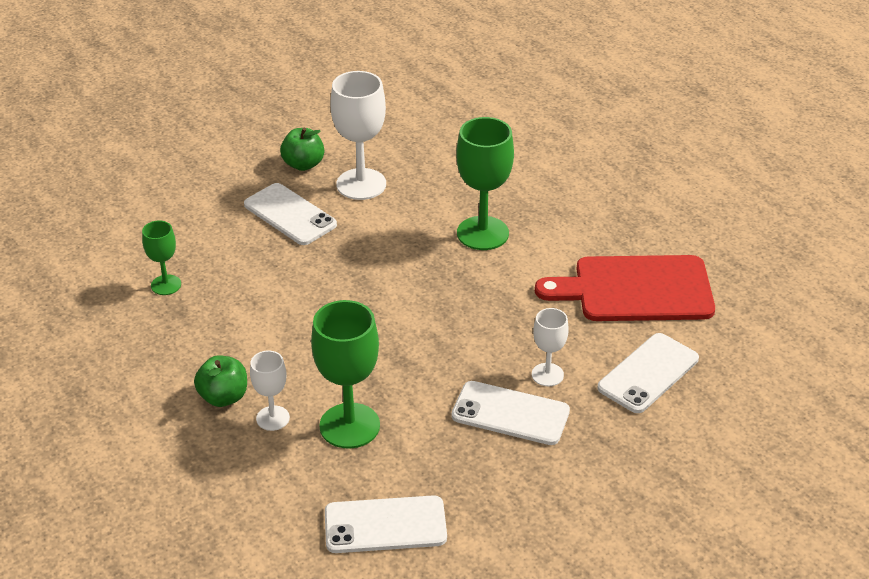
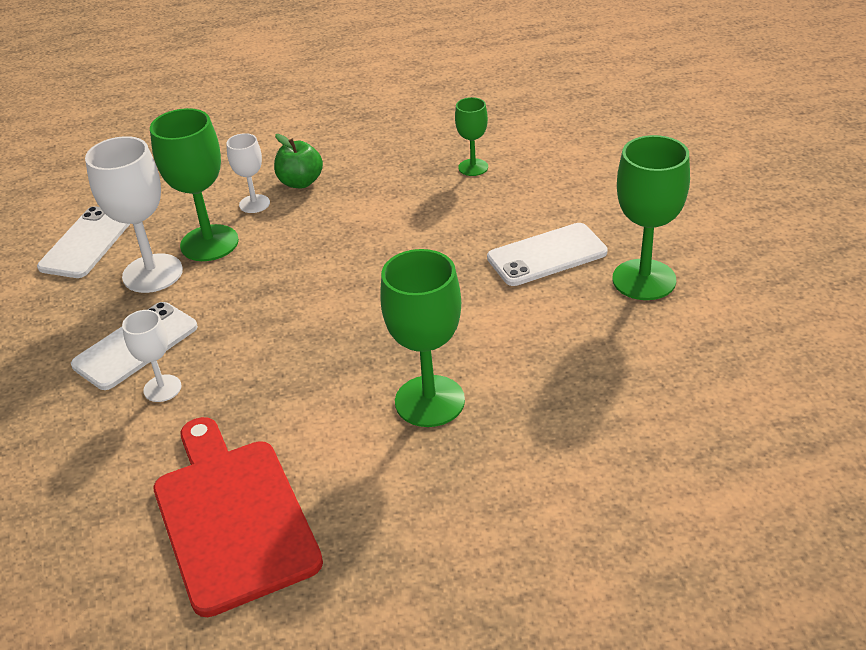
camera: 115 degrees right, 0 degrees up
green apple [280,128,324,171] -> green goblet [612,135,690,300]
white goblet [331,71,386,200] -> white goblet moved to [85,136,183,293]
red cutting board [535,255,715,321] -> red cutting board turned 45 degrees counterclockwise [153,417,323,617]
white phone [597,333,699,413] -> none

